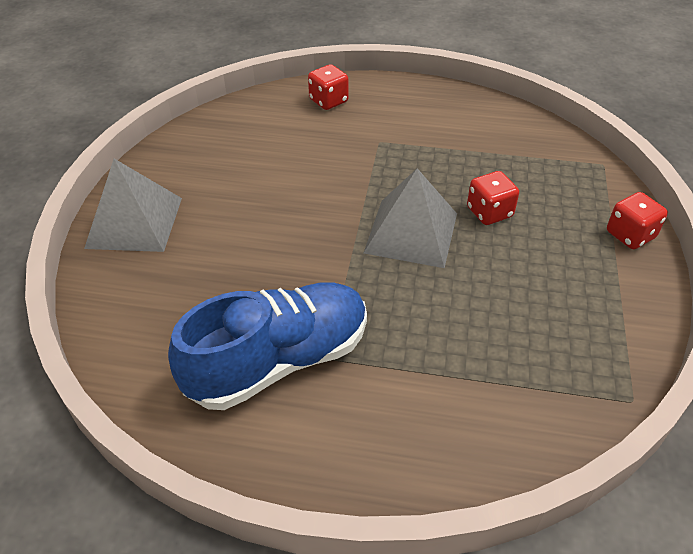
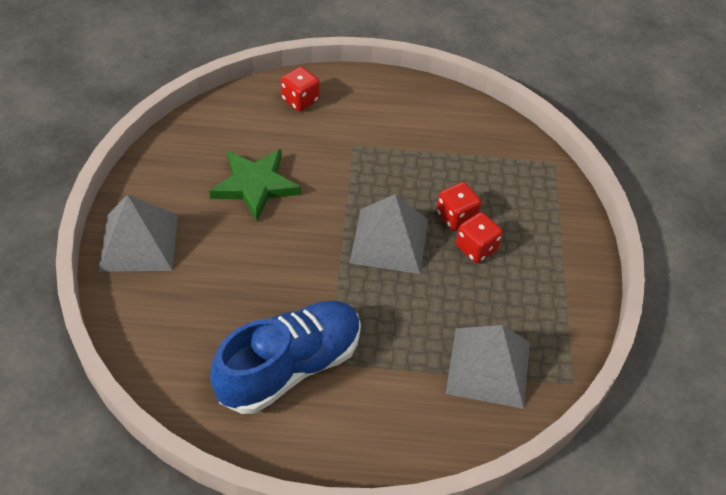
camera: 10 degrees left, 5 degrees up
red dice [607,192,668,249] -> red dice moved to [456,212,503,263]
none -> green star [209,149,301,222]
none -> grey pyramid [446,325,530,409]

